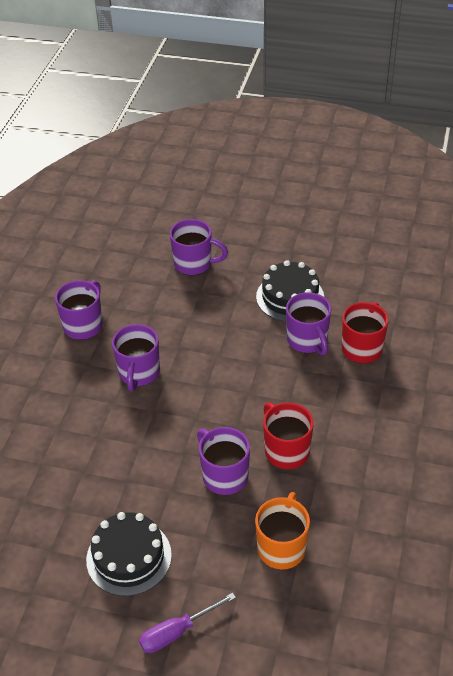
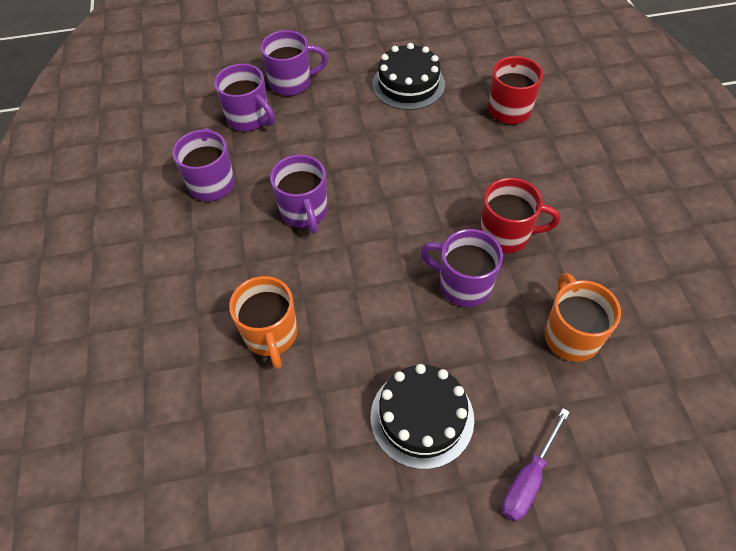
camera: 25 degrees left, 10 degrees up
red mug [263,402,314,469] -> red mug turned 150 degrees clockwise [480,178,560,253]
purple mug [286,292,331,355] -> purple mug moved to [214,64,275,132]
none -> orange mug [229,276,298,369]

